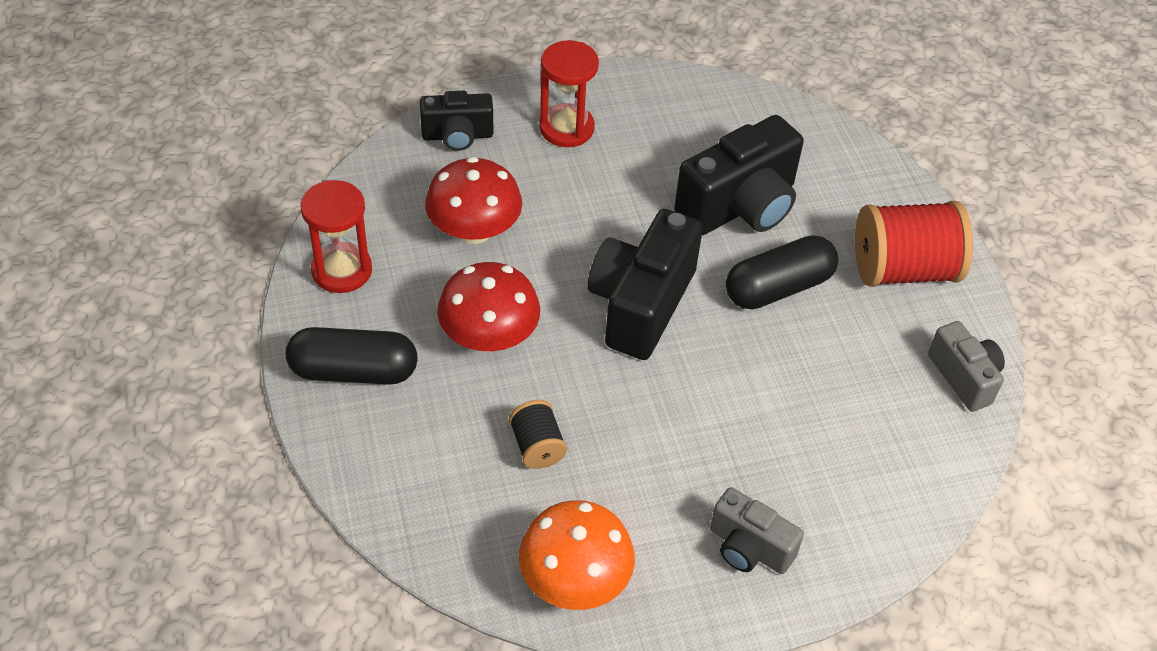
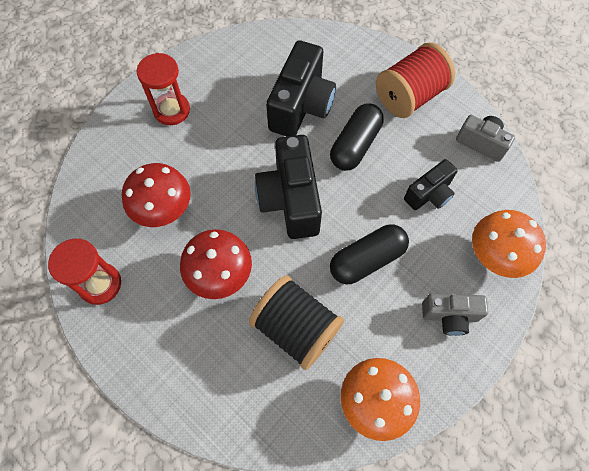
camera: 30 degrees left, 15 degrees up
black capsule [286,327,418,385] -> black capsule moved to [330,225,409,284]
black camera [420,91,493,151] -> black camera moved to [404,159,457,210]
black spool [509,400,567,469] -> black spool [249,275,344,370], size x1.97
none -> orange mushroom [472,210,546,278]

